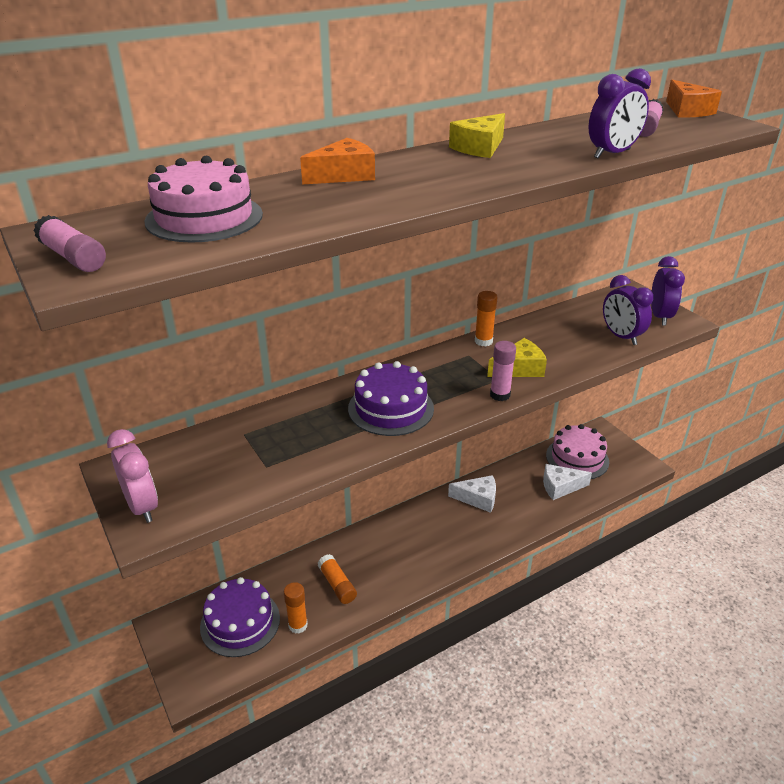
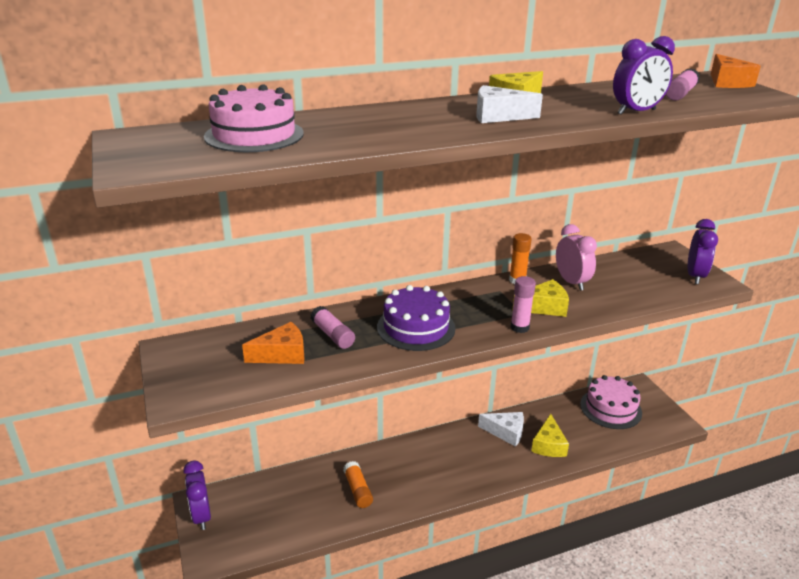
camera: 10 degrees right, 5 degrees down
pink glue stick [33,215,106,272] -> pink glue stick moved to [311,306,355,349]
pink clock [107,429,158,523] -> pink clock moved to [556,224,597,291]
purple cake [200,577,280,657] -> none
orange glue stick [284,582,308,634] -> none
orange cheese [300,138,375,184] -> orange cheese moved to [242,322,304,364]
white cheese [543,464,592,500] -> white cheese moved to [476,85,543,123]
purple clock [603,275,653,345] -> purple clock moved to [183,460,211,530]
none -> yellow cheese [531,414,569,457]

